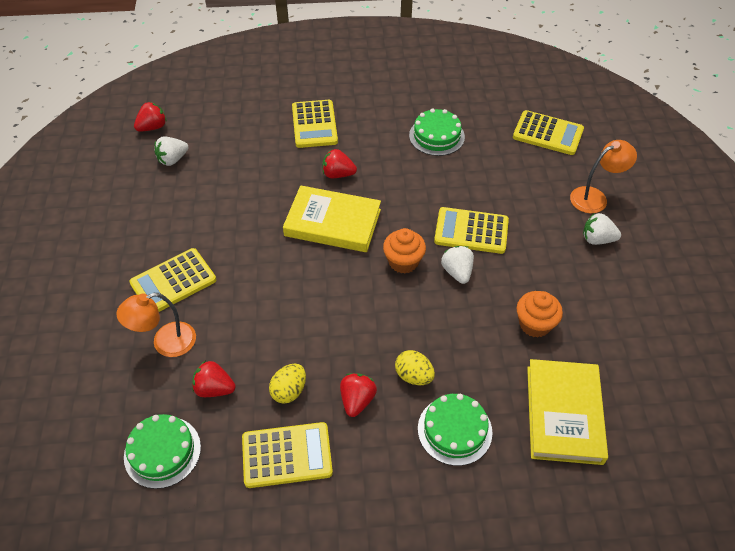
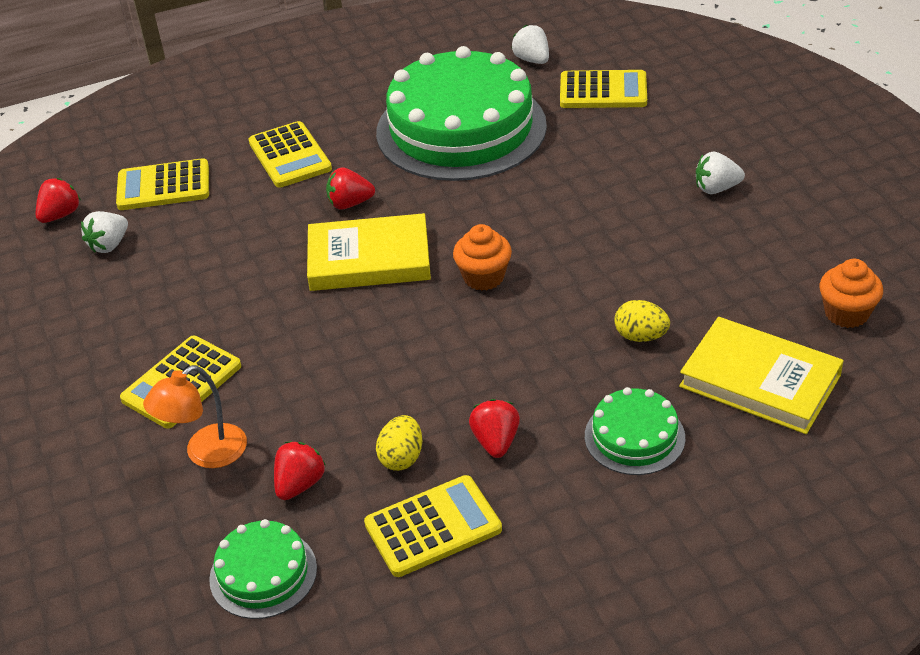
camera: 15 degrees left, 10 degrees down
red strawberry [192,360,236,397] -> red strawberry turned 120 degrees clockwise [274,442,325,500]
yellow egg [395,350,435,385] -> yellow egg moved to [614,300,670,342]
green cake [409,109,465,156] -> green cake [376,46,547,181], size x2.21
yellow calculator [434,207,509,254] -> yellow calculator moved to [116,158,209,210]
white strawberry [441,246,474,284] -> white strawberry moved to [511,25,549,64]
orange cupcake [517,291,563,338] -> orange cupcake moved to [820,259,883,328]
yellow book [527,359,608,465] -> yellow book turned 45 degrees counterclockwise [679,317,844,434]
orange lamp [570,140,637,213] -> none

